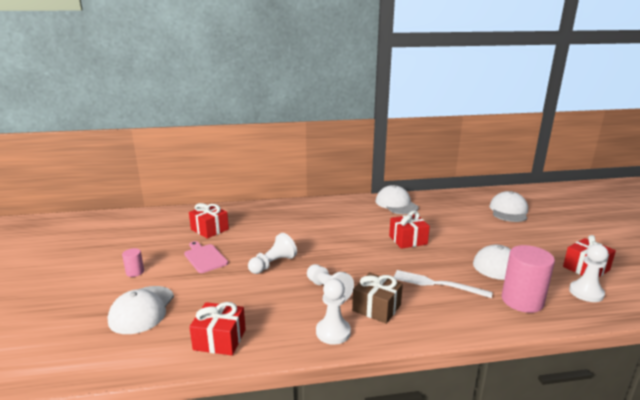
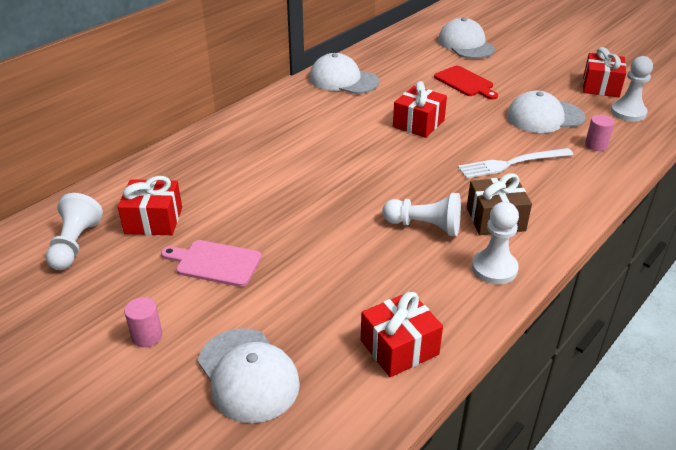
camera: 40 degrees left, 15 degrees up
white pawn [248,233,297,274] -> white pawn moved to [46,193,103,270]
pink cylinder [501,245,555,313] -> pink cylinder [585,115,615,151], size x0.48
none -> red cutting board [434,66,498,100]

